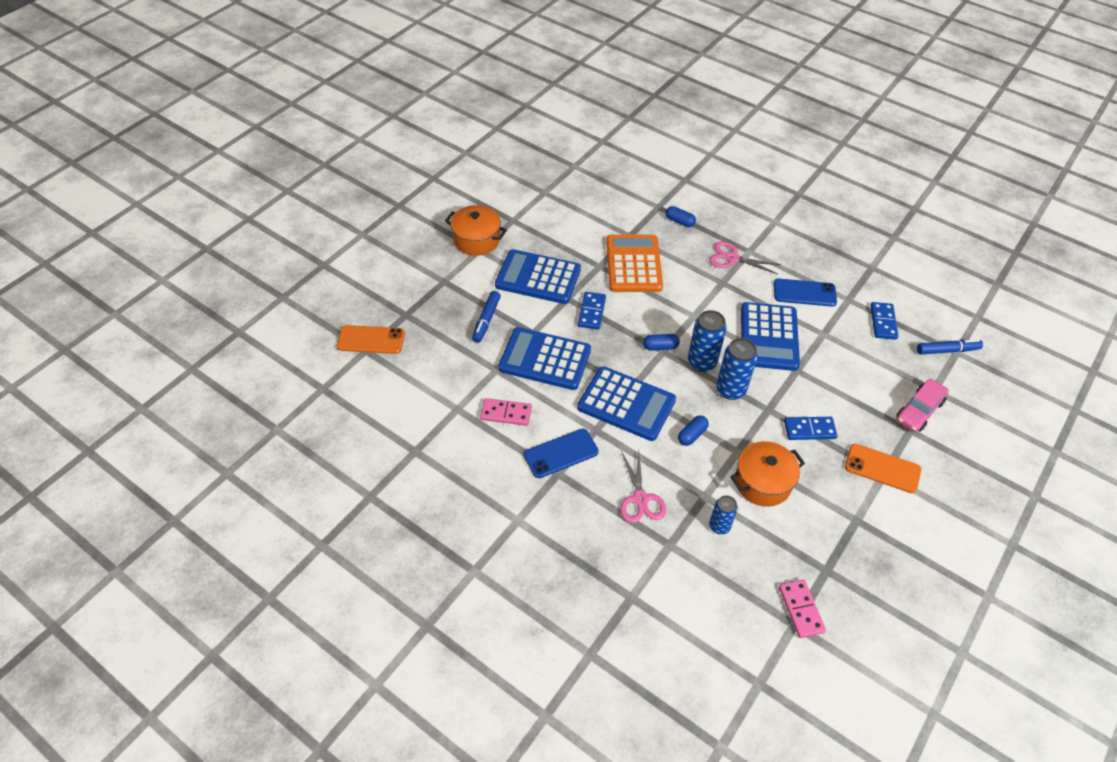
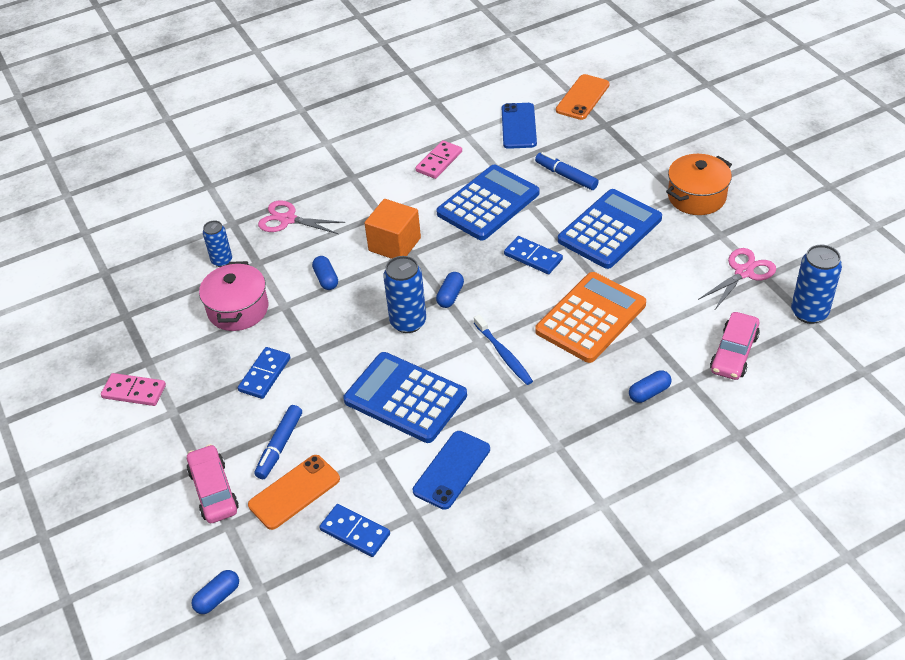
camera: 120 degrees right, 5 degrees down
blue phone [524,429,599,478] -> blue phone moved to [502,103,537,149]
blue calculator [577,366,676,441] -> orange cube [364,199,421,259]
orange calculator [606,235,663,292] -> orange calculator turned 75 degrees counterclockwise [535,272,646,363]
pink scissors [709,241,781,274] -> pink scissors moved to [698,248,776,311]
blue can [716,338,758,400] -> blue can moved to [791,244,842,324]
orange pot [730,441,805,507] -> pink pot [199,261,268,331]
pink domino [779,579,826,638] -> pink domino moved to [101,373,166,406]
orange phone [845,444,921,493] -> orange phone moved to [248,455,340,530]
blue marker [917,339,983,355] -> blue marker moved to [254,405,302,479]
none -> blue capsule [191,570,239,614]
none -> blue toothbrush [474,315,533,385]
none -> pink car [710,312,760,380]

